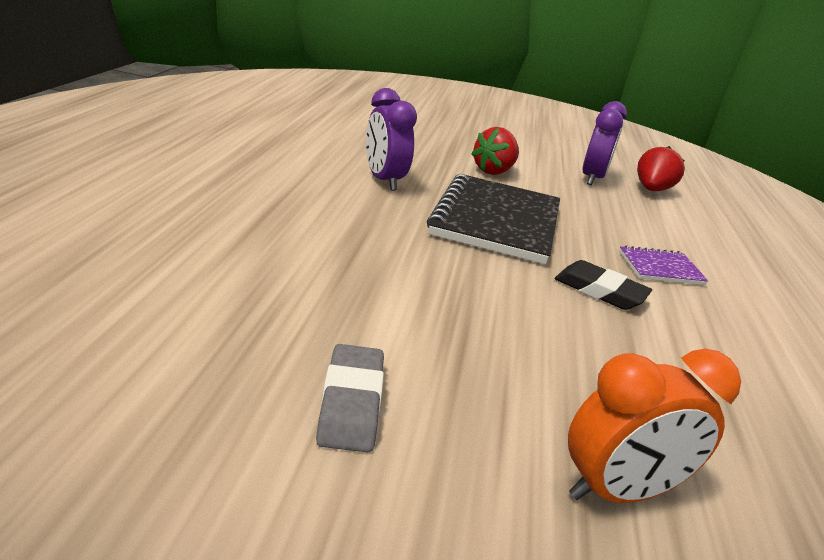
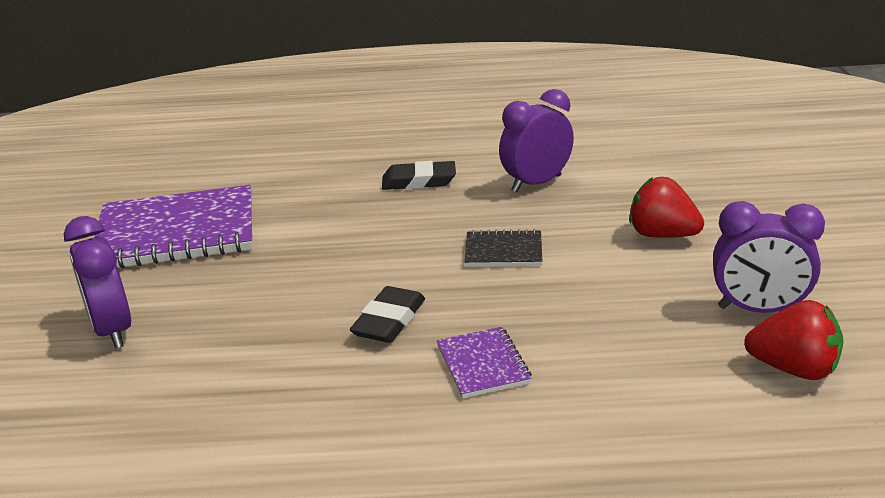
camera: 85 degrees right, 0 degrees up
grey eraser [316,344,384,452] -> purple notebook [94,185,253,268]
black notebook [427,174,560,264] -> black notebook [464,229,542,267], size x0.46
orange clock [568,349,741,503] -> purple clock [64,216,131,348]
none -> black eraser [382,161,456,190]

